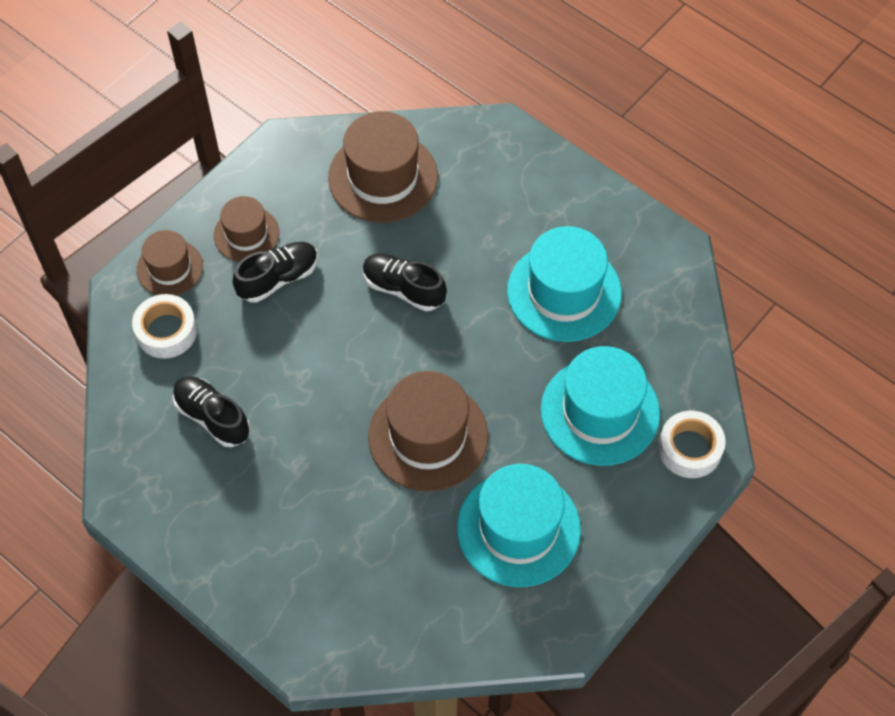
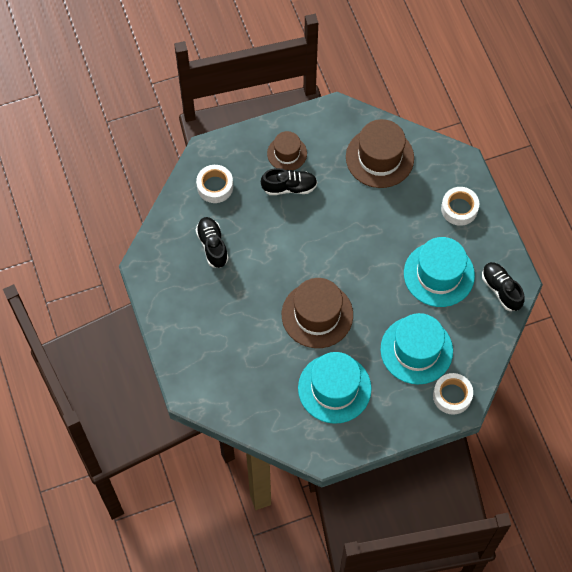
camera: 30 degrees right, 5 degrees up
brown hat [137,230,203,296] -> none
black shoe [362,254,447,311] -> black shoe moved to [482,262,525,311]
none -> white tape [441,187,479,226]

